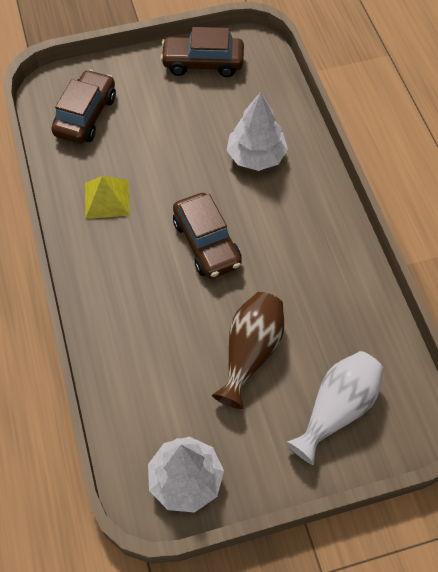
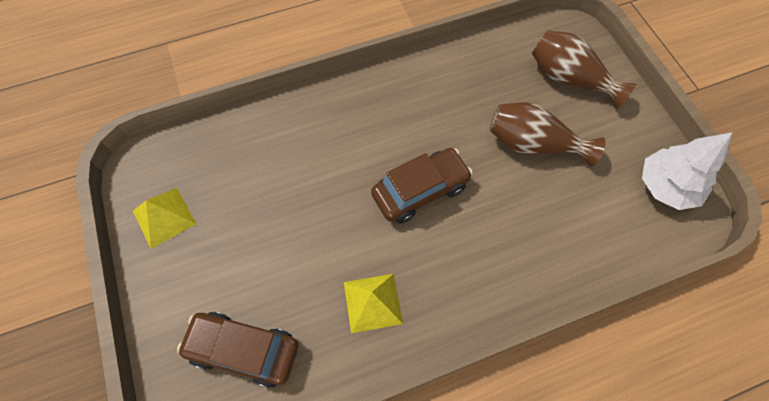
camera: 95 degrees left, 5 degrees up
brown car [160,27,244,77] -> yellow pyramid [133,188,196,249]
white tree [227,92,288,171] -> none
white vase [286,351,384,465] -> brown vase [532,30,636,109]

